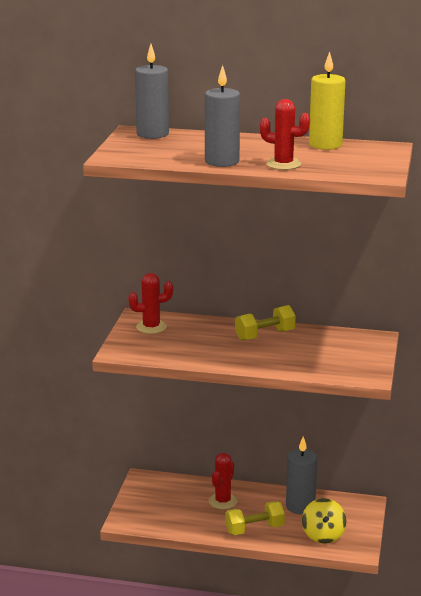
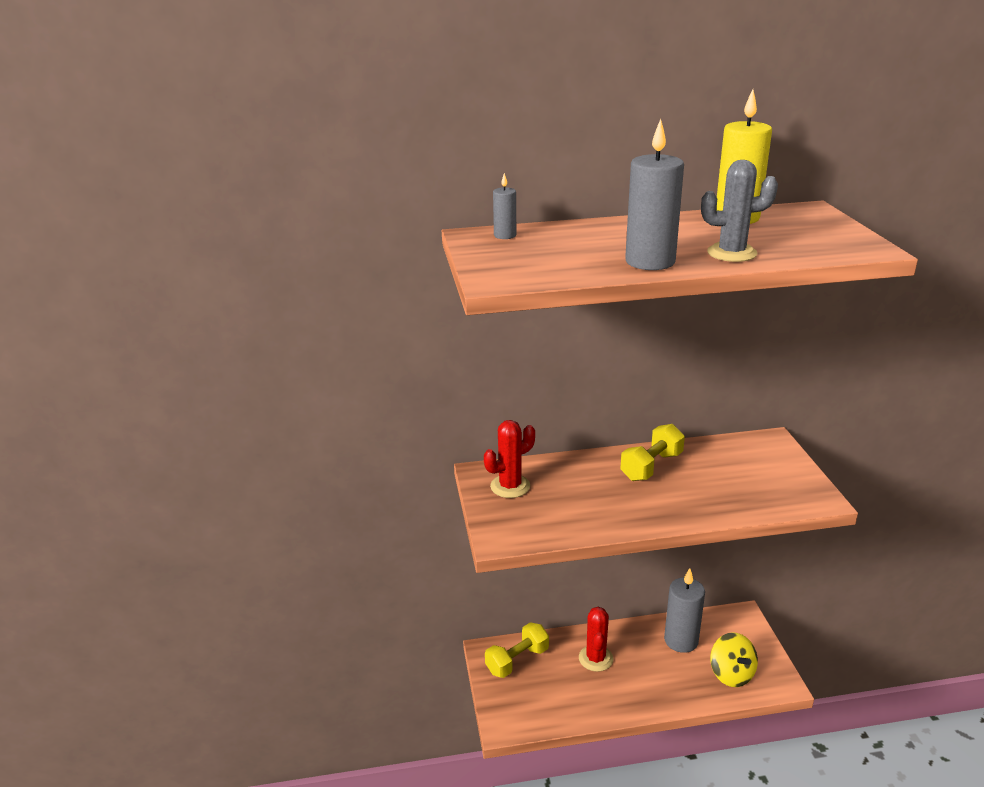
camera: 20 degrees left, 5 degrees up
grey candle [135,44,169,139] -> grey candle [493,173,516,239], size x0.49
yellow dumbbell [225,501,285,535] -> yellow dumbbell moved to [485,622,549,678]
red cactus [260,99,310,170] -> grey cactus [701,160,778,262]

